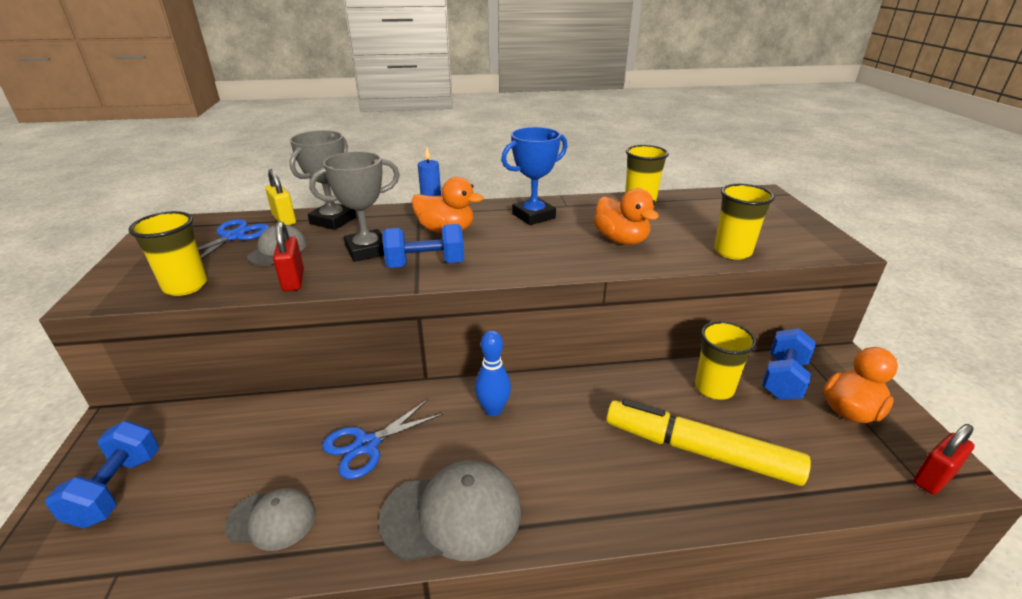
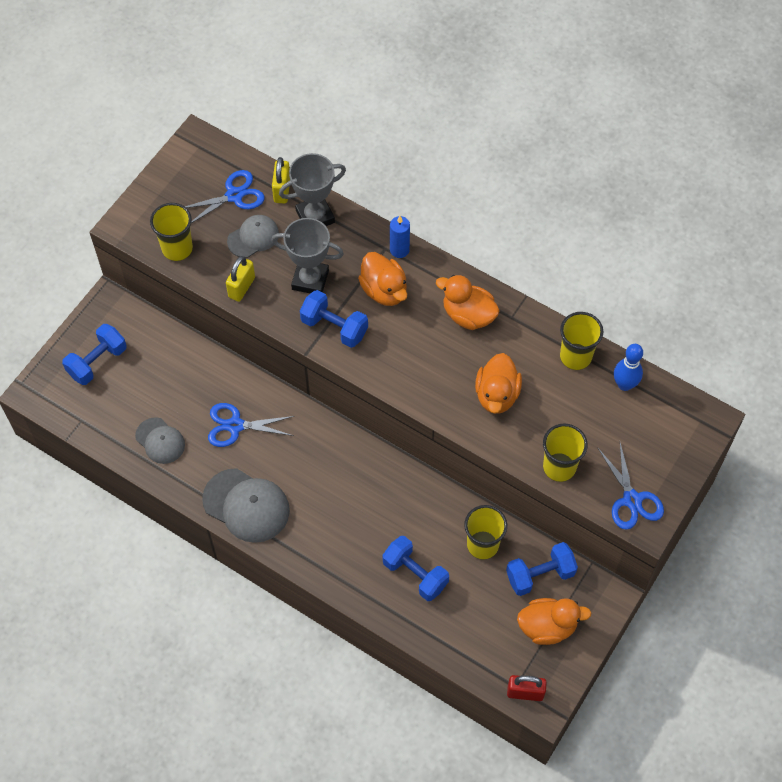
camera: 40 degrees right, 30 degrees up
red padlock [273,221,304,291] -> yellow padlock [226,256,255,302]
blue bowling pin [475,330,511,416] -> blue bowling pin moved to [614,344,643,391]
blue trophy [501,127,567,225] -> orange duck [436,275,500,330]
yellow marker [606,399,811,486] -> blue dumbbell [383,536,449,601]
none -> blue scissors [597,443,664,530]

